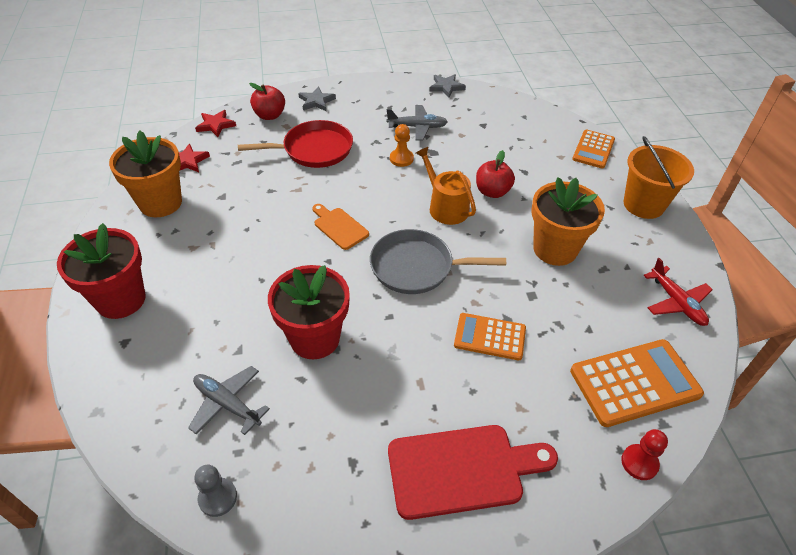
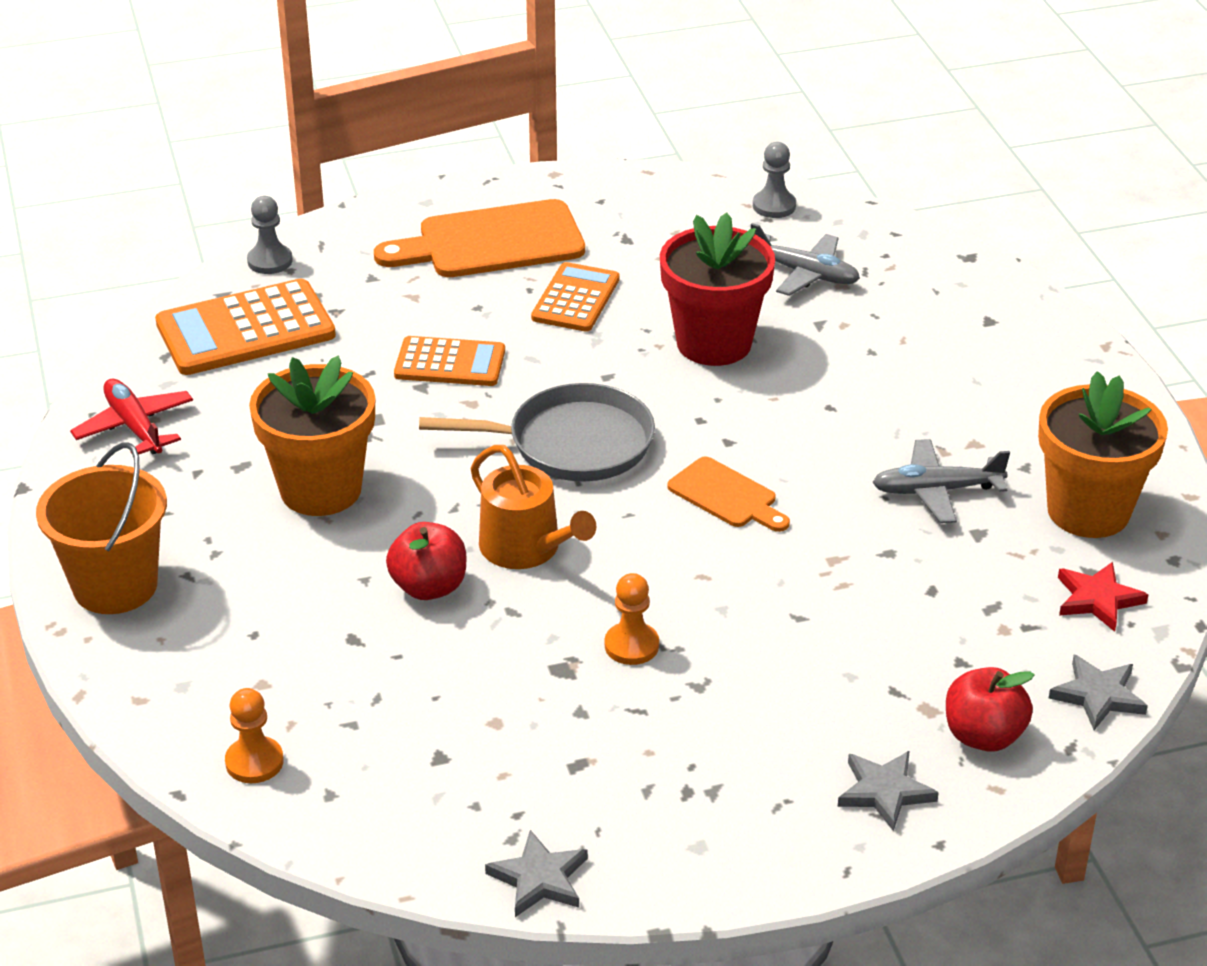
camera: 175 degrees right, 10 degrees down
red flower pot [57,223,146,319] -> none
red star [195,110,236,137] -> grey star [1049,655,1148,730]
red pan [238,120,353,168] -> none
grey plane [387,105,448,141] -> grey plane moved to [872,439,1010,523]
red cutting board [388,425,558,520] -> orange cutting board [374,199,585,277]
orange calculator [572,130,615,169] -> orange calculator moved to [531,262,620,332]
red pawn [621,429,668,480] -> grey pawn [247,196,293,274]
none -> orange pawn [225,688,284,783]

